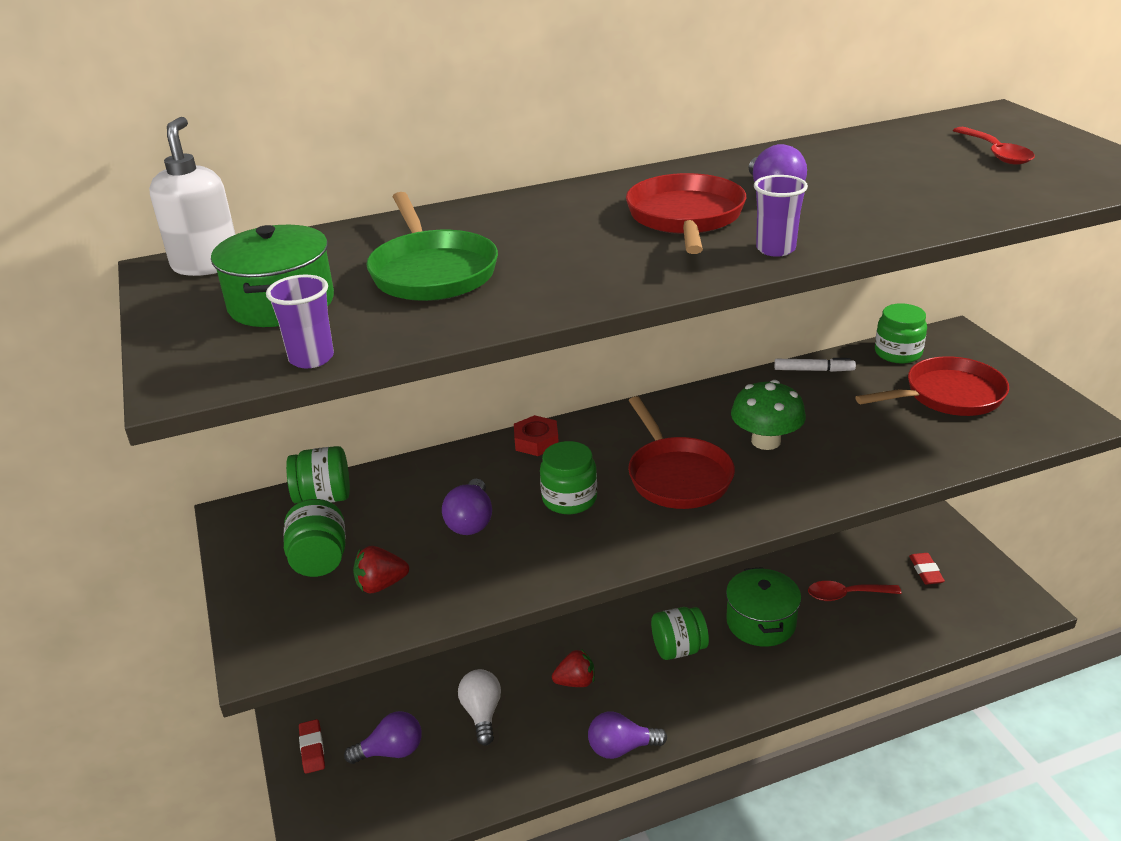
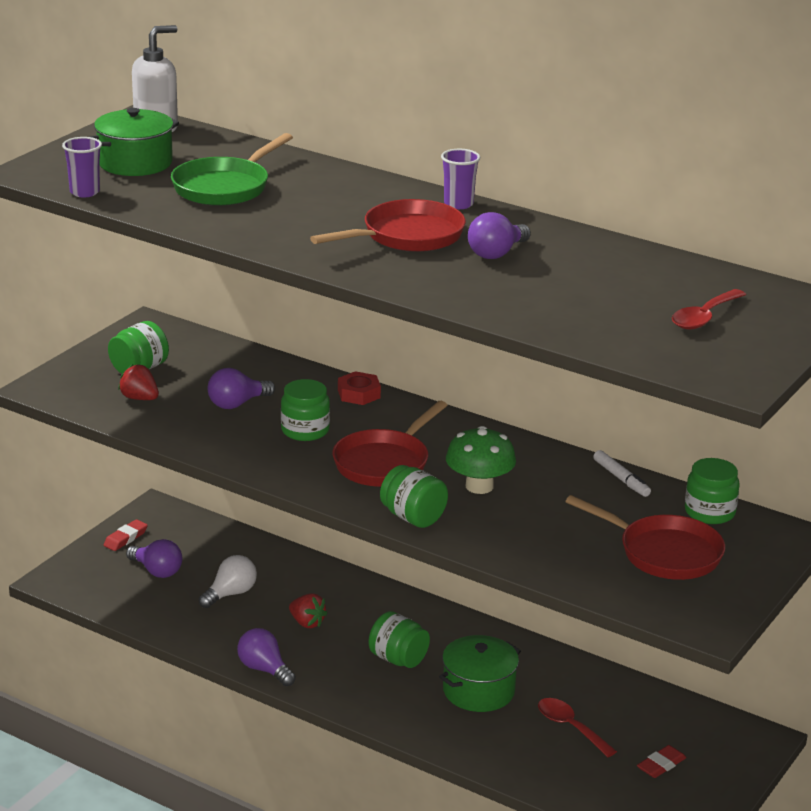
camera: 50 degrees right, 5 degrees down
green jar [286,446,350,504] -> green jar moved to [380,465,448,528]
purple cup [754,175,808,257] -> purple cup moved to [441,149,480,209]

